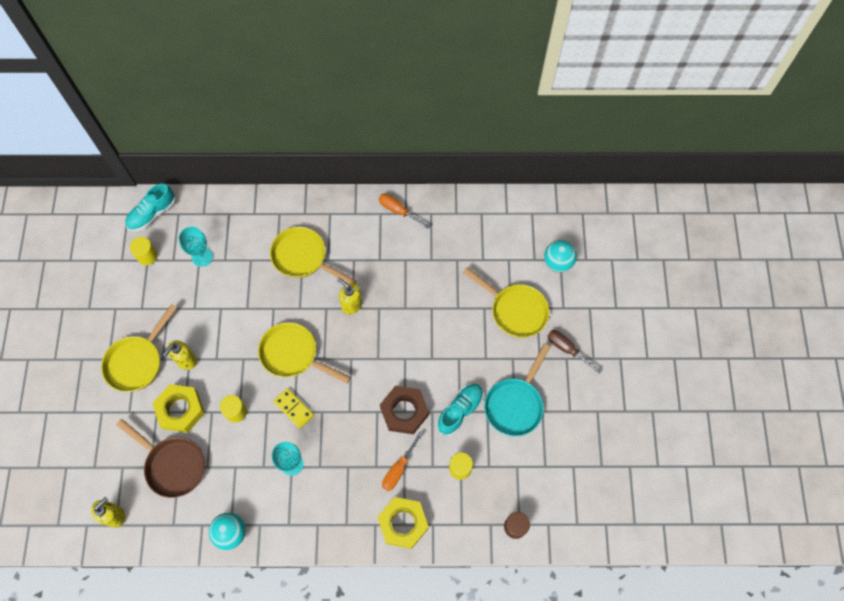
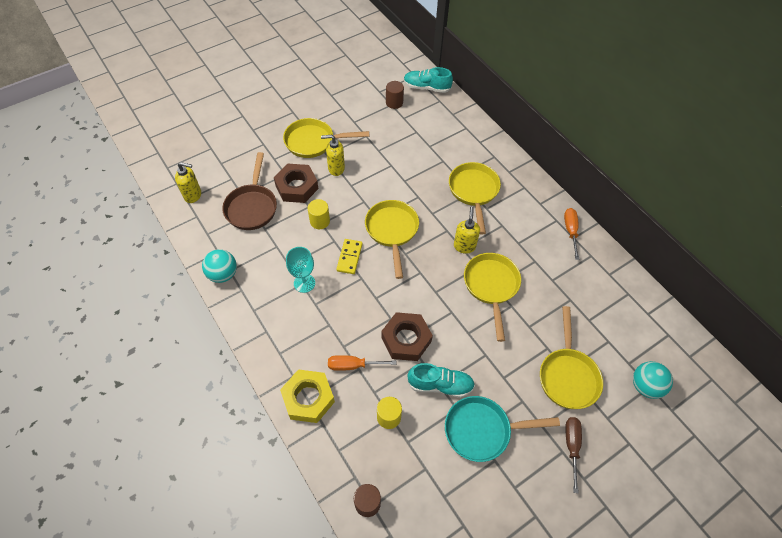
camera: 55 degrees right, 10 degrees down
yellow cylinder [130,237,158,265] -> brown cylinder [386,81,404,109]
yellow nut [152,384,205,433] -> brown nut [274,164,318,203]
turquoise goblet [179,226,213,267] -> none
none -> yellow pan [464,253,521,342]

